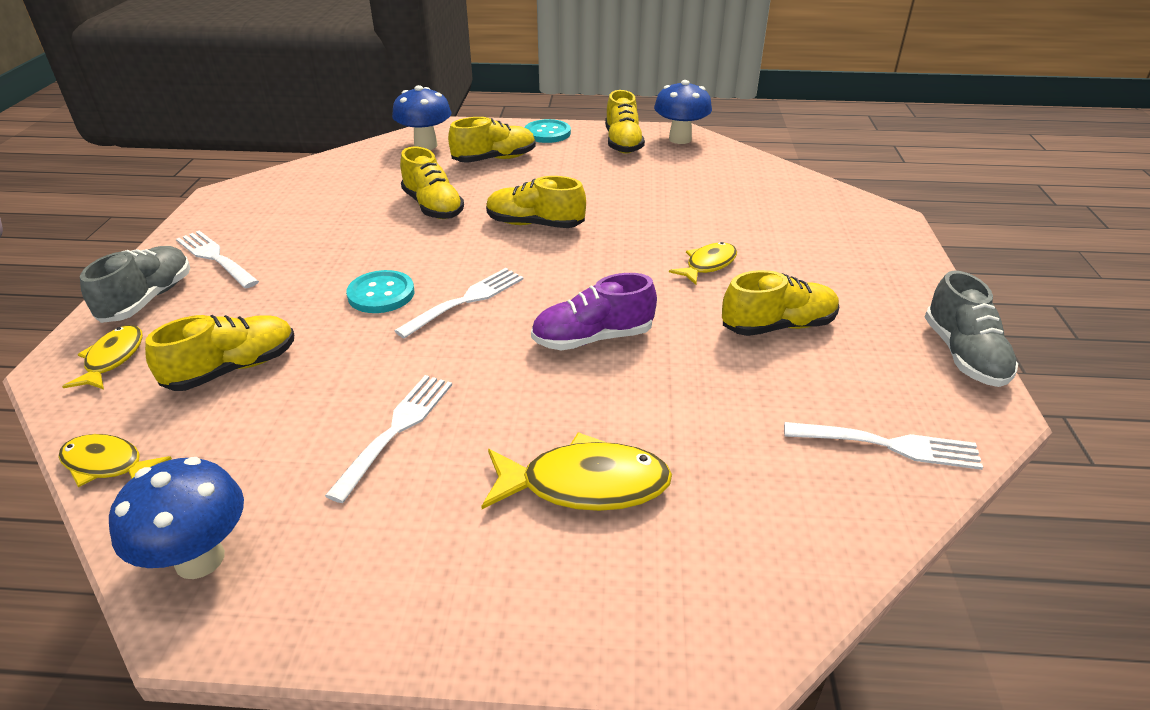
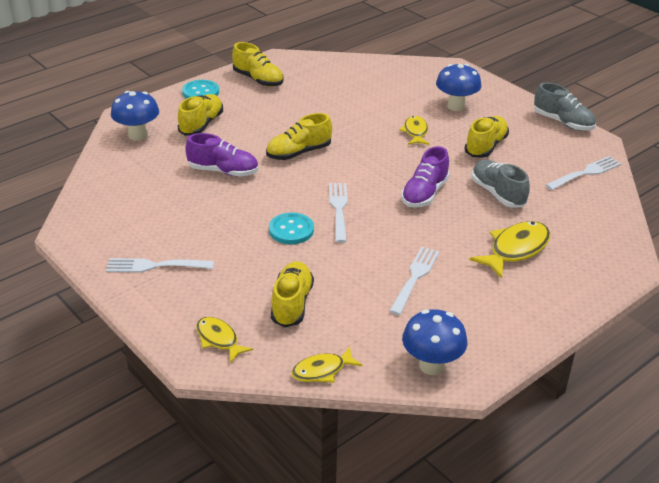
camera: 45 degrees left, 0 degrees up
grey shoe [80,246,190,323] -> grey shoe moved to [472,160,530,208]
white fork [325,375,452,503] -> white fork turned 45 degrees clockwise [389,247,440,315]
yellow shoe [400,146,464,219] -> purple shoe [185,133,258,177]
blue mushroom [654,80,712,144] -> blue mushroom moved to [436,64,481,111]

